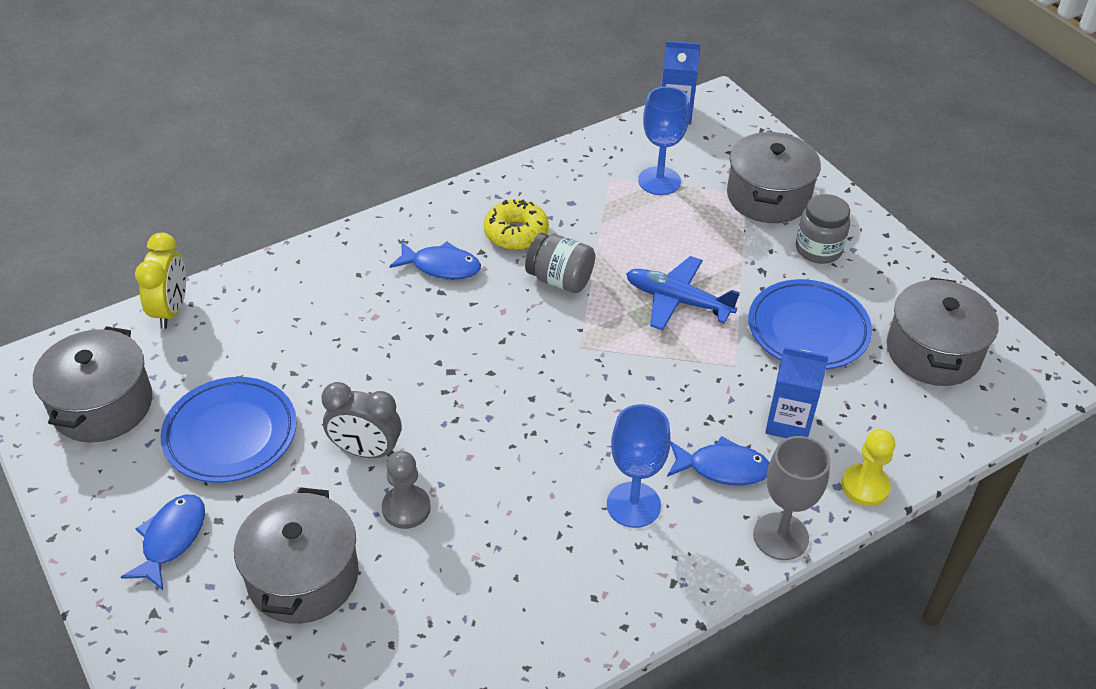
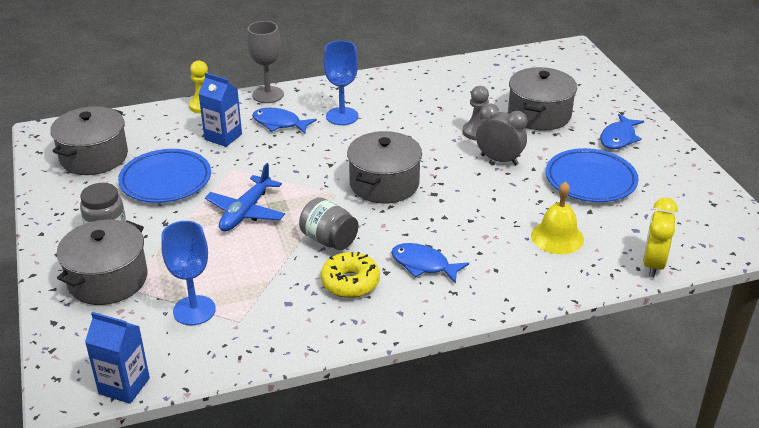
camera: 165 degrees left, 10 degrees down
grey pot [33,326,153,443] -> grey pot moved to [347,131,422,204]
blue plane [626,256,740,330] -> blue plane turned 75 degrees clockwise [205,163,285,232]
none -> yellow bell [531,181,584,254]

